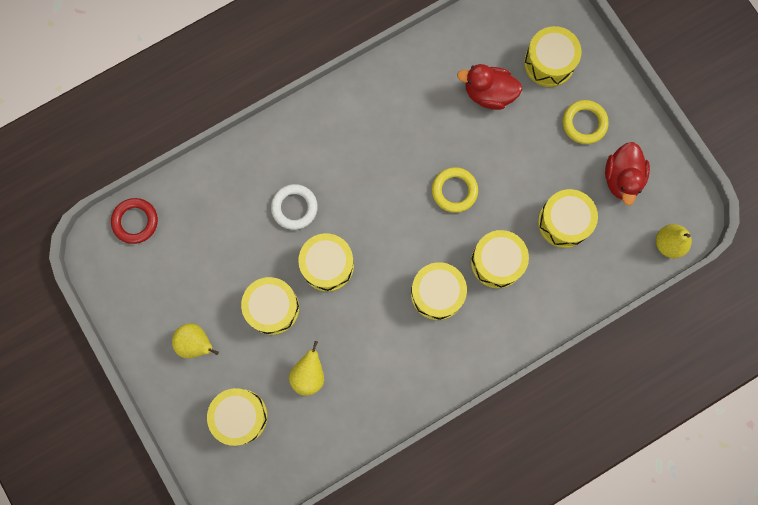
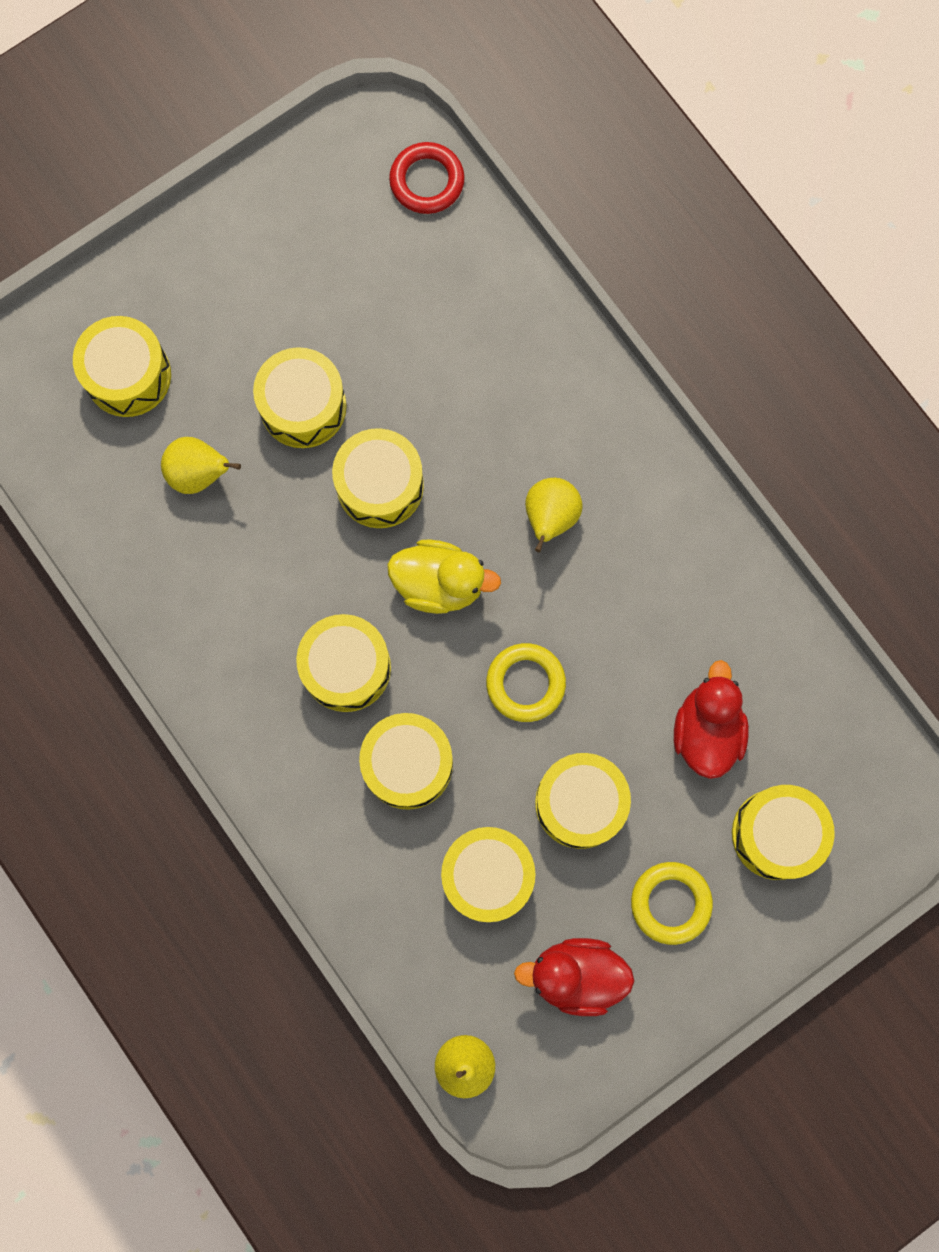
camera: 85 degrees right, 0 degrees up
yellow pear [172,323,219,358] -> yellow pear moved to [525,478,583,552]
white ring [271,184,318,230] -> none
none -> yellow duck [387,539,501,614]
none -> yellow drum [535,753,631,849]

